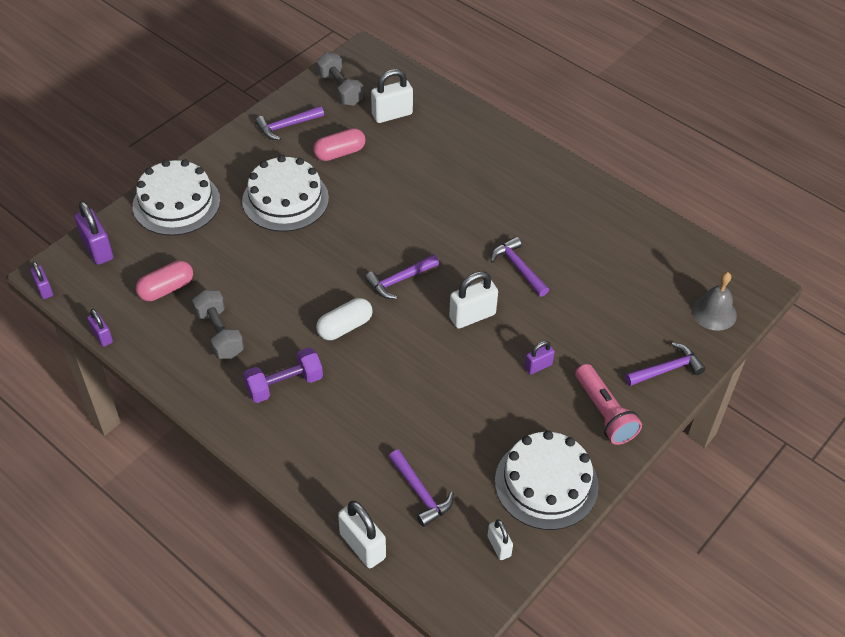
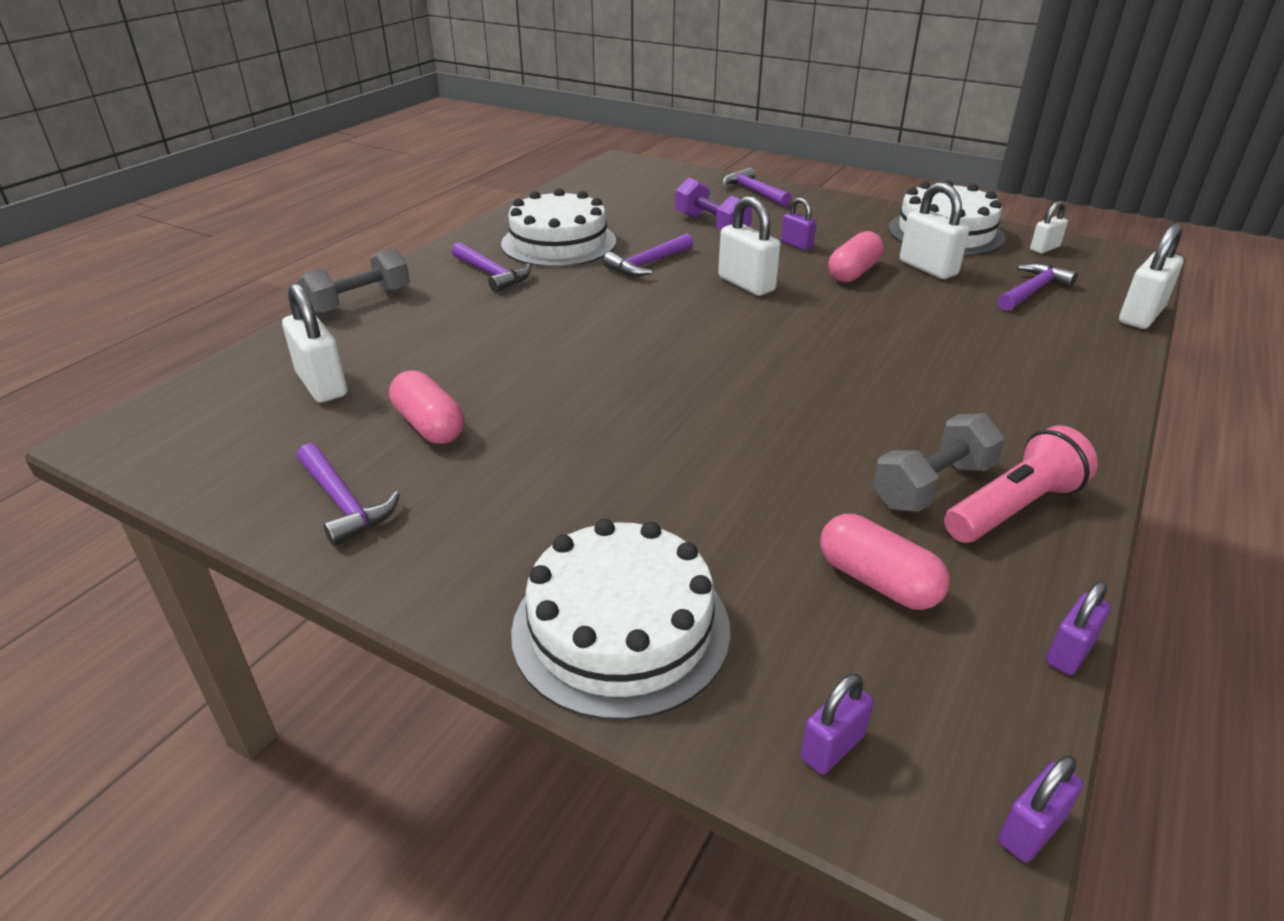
camera: 100 degrees left, 15 degrees down
purple padlock [74,201,113,265] -> purple padlock [800,674,873,775], size x0.59
white cake [242,155,329,232] -> white cake moved to [501,188,616,267]
purple dumbbell [243,347,323,403] -> purple dumbbell moved to [675,178,752,230]
grey dumbbell [316,52,364,106] -> grey dumbbell moved to [298,247,410,316]
white capsule [316,298,373,340] -> none
purple hammer [365,254,439,299] -> purple hammer moved to [452,242,531,293]
pink flashlight [575,364,642,445] -> pink flashlight moved to [944,425,1098,543]
grey bell [692,272,737,331] -> none
none -> pink capsule [829,231,884,282]
none -> white padlock [900,182,969,279]

